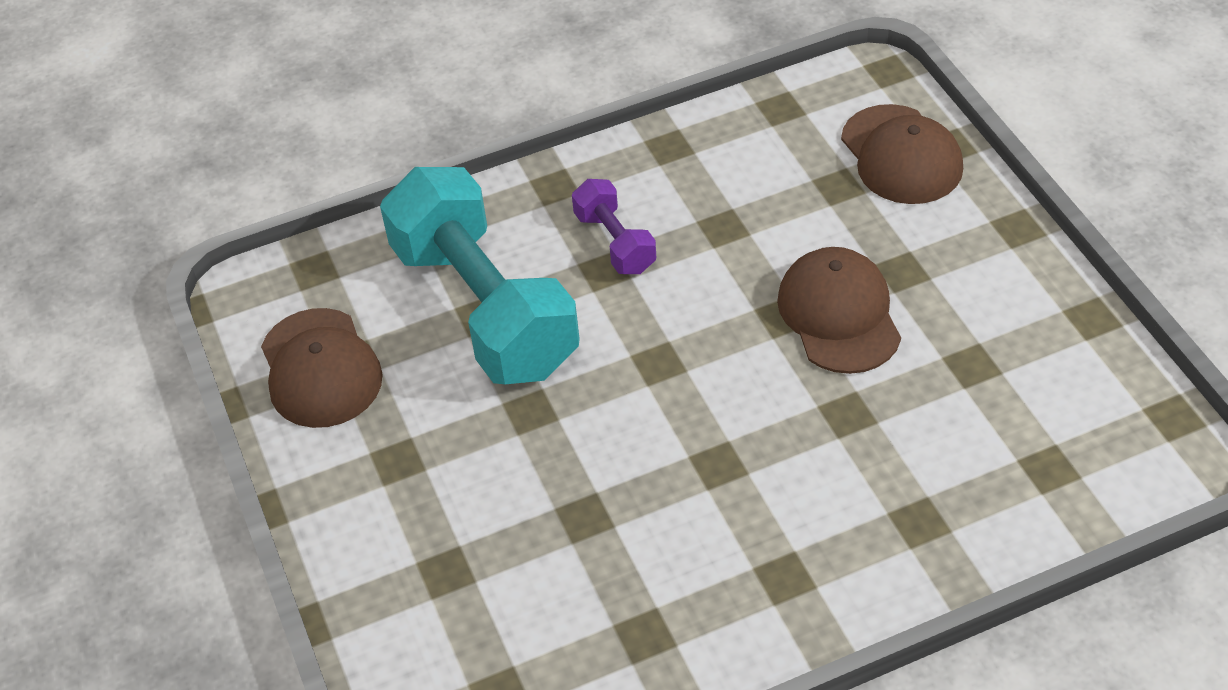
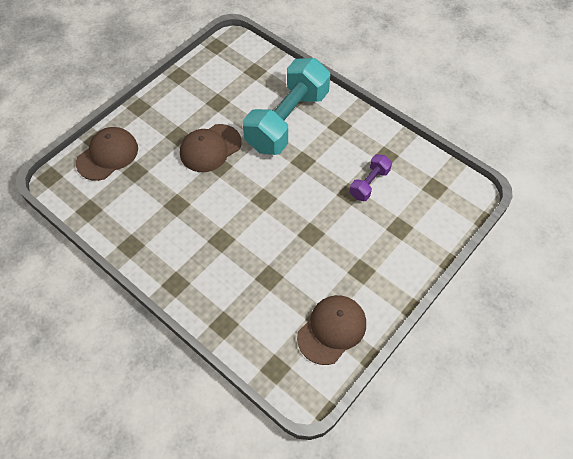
camera: 120 degrees left, 10 degrees up
turquoise dumbbell [380,167,580,384] -> turquoise dumbbell moved to [243,58,330,155]
purple dumbbell [572,179,656,274] -> purple dumbbell moved to [350,154,392,201]

